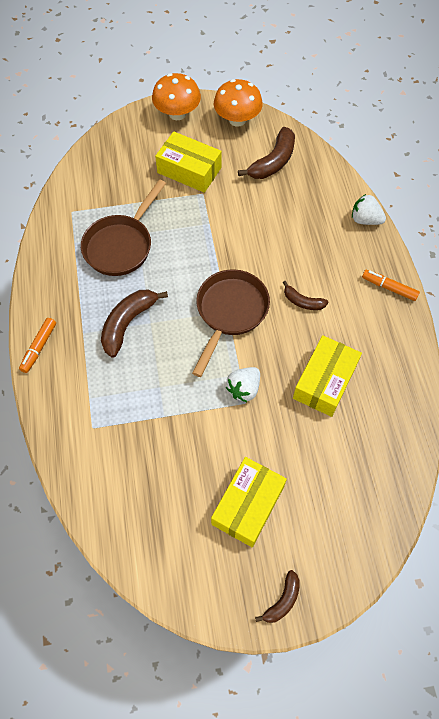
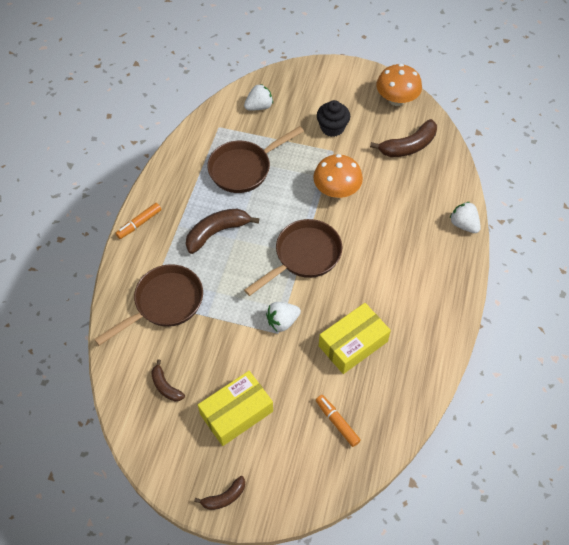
camera: 25 degrees right, 5 degrees down
orange mushroom [152,73,201,120] -> orange mushroom moved to [313,154,363,198]
yellow box [155,131,222,193] -> black cupcake [317,100,350,137]
brown banana [283,281,328,310] -> brown banana moved to [151,360,185,401]
orange marker [362,270,420,301] -> orange marker moved to [316,395,361,447]
none -> brown pan [94,264,203,346]
none -> white strawberry [244,84,273,110]

